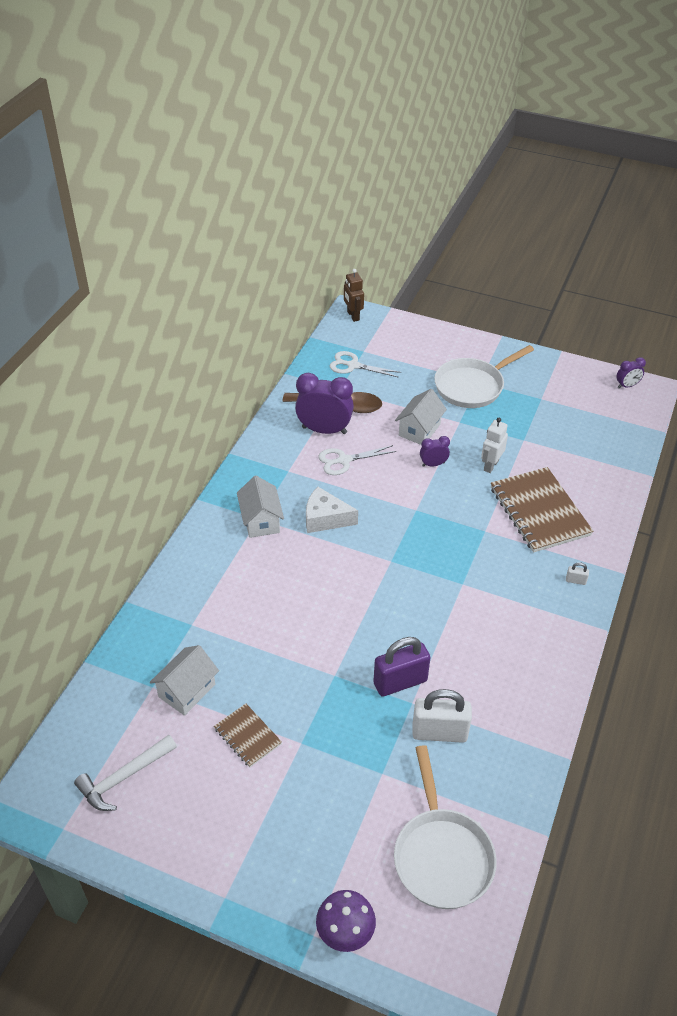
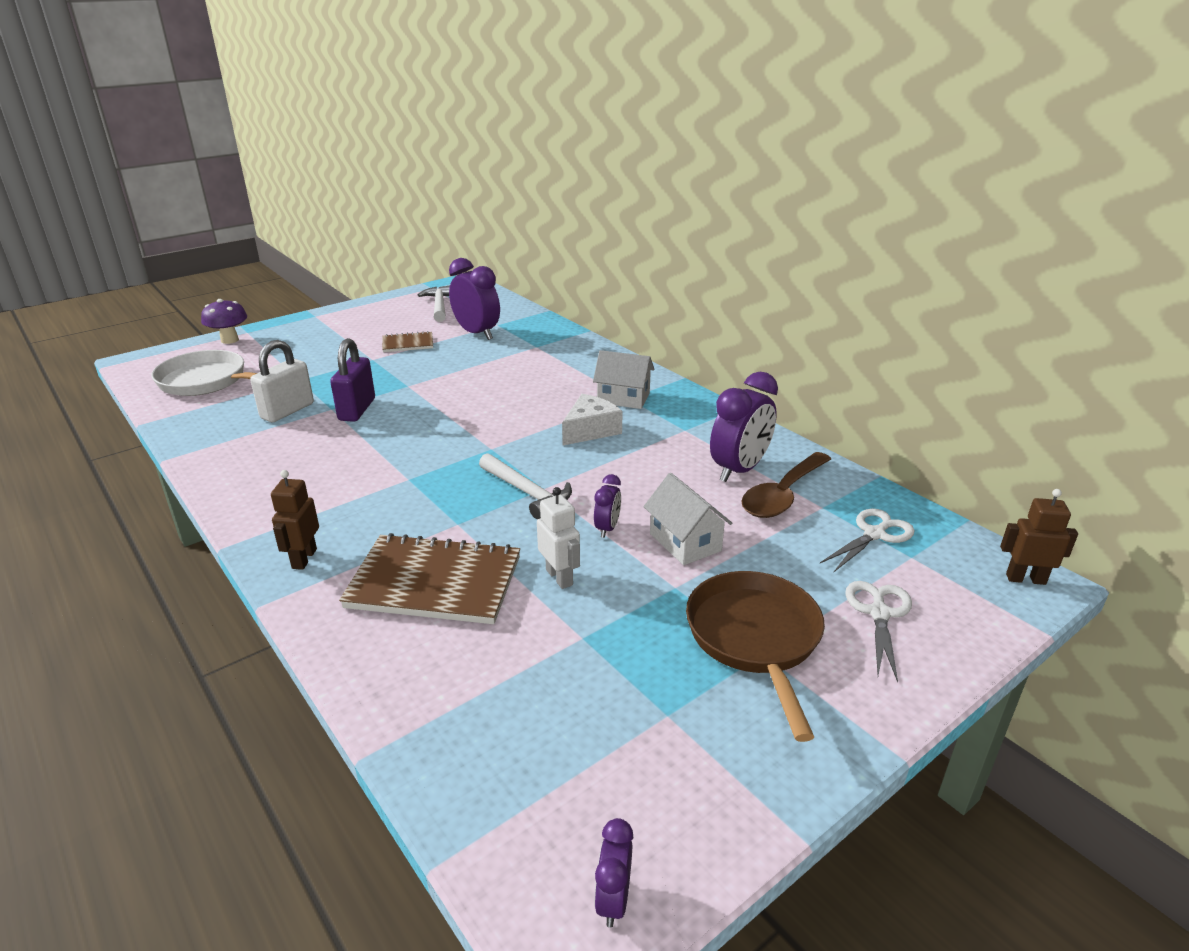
camera: 120 degrees right, 15 degrees down
white house [150,645,219,716] -> purple clock [449,258,500,340]
white scissors [318,445,396,475] -> white scissors moved to [845,581,912,682]
white pan [434,345,534,408] -> brown pan [686,571,825,742]
white padlock [566,562,589,585] -> brown robot [271,470,319,570]
none -> white hammer [479,453,572,519]

